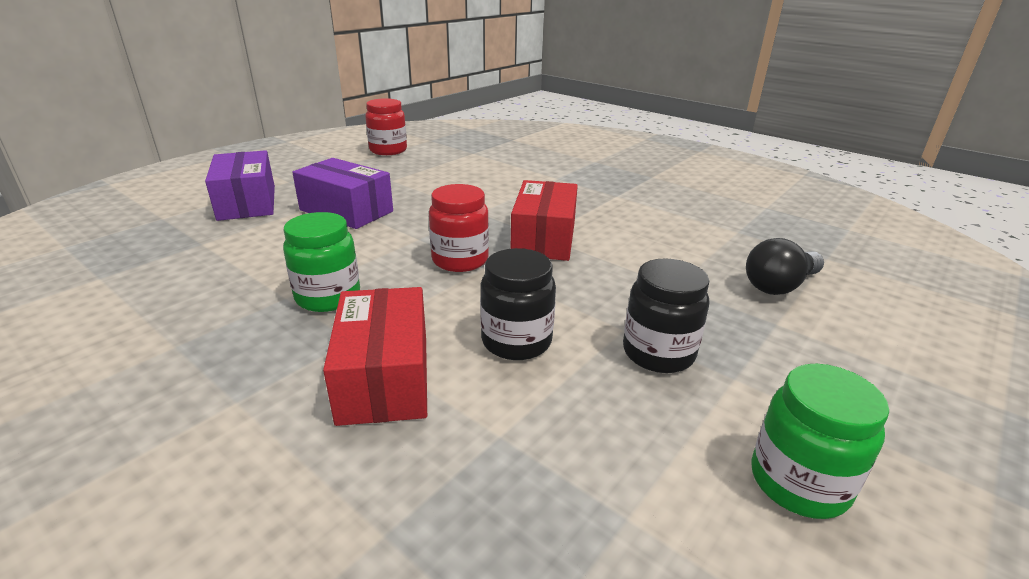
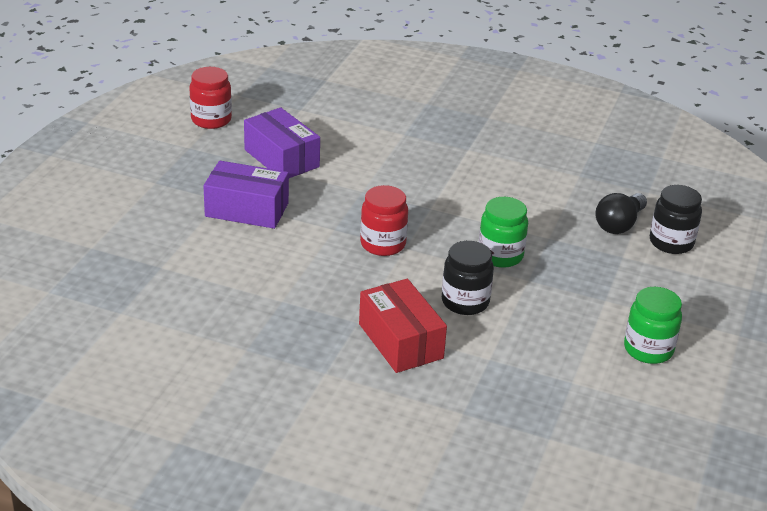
camera: 20 degrees left, 5 degrees up
purple box [205,150,275,221] -> purple box moved to [244,108,320,178]
green jar [283,212,360,312] -> green jar moved to [479,197,528,268]
red box [510,180,578,261] -> none
black jar [623,259,709,373] -> black jar moved to [650,185,702,254]

